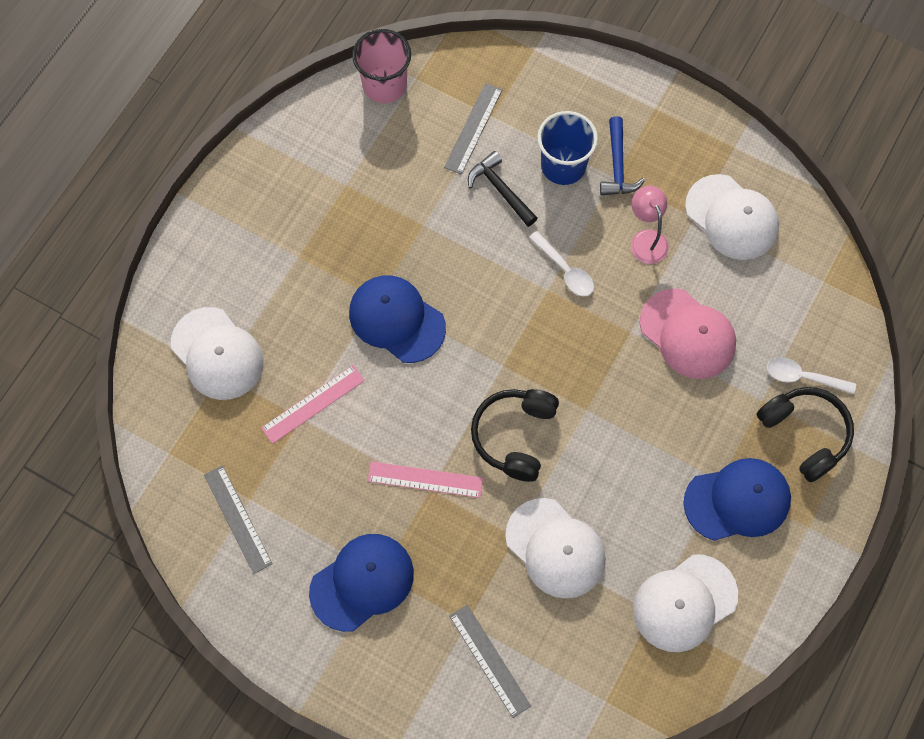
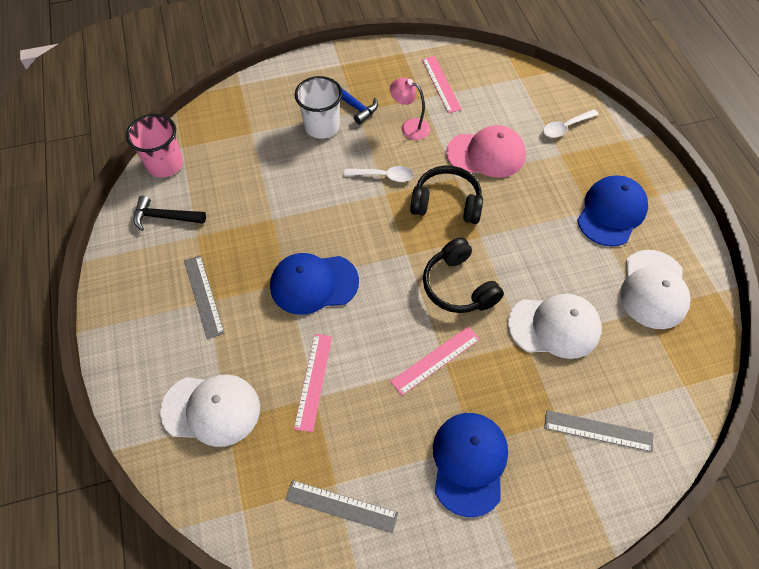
camera: 45 degrees left, 10 degrees down
grey ruler [444,83,502,175] -> grey ruler moved to [184,255,224,339]
black hammer [468,151,538,227] -> black hammer moved to [134,196,206,231]
blue cup [537,111,598,185] -> white cup [295,76,342,139]
white cap [685,174,779,260] -> pink ruler [422,56,462,113]
black headphones [757,387,854,482] -> black headphones moved to [410,165,483,224]

